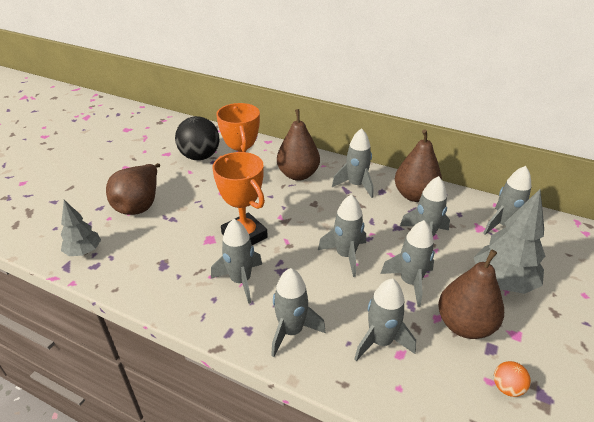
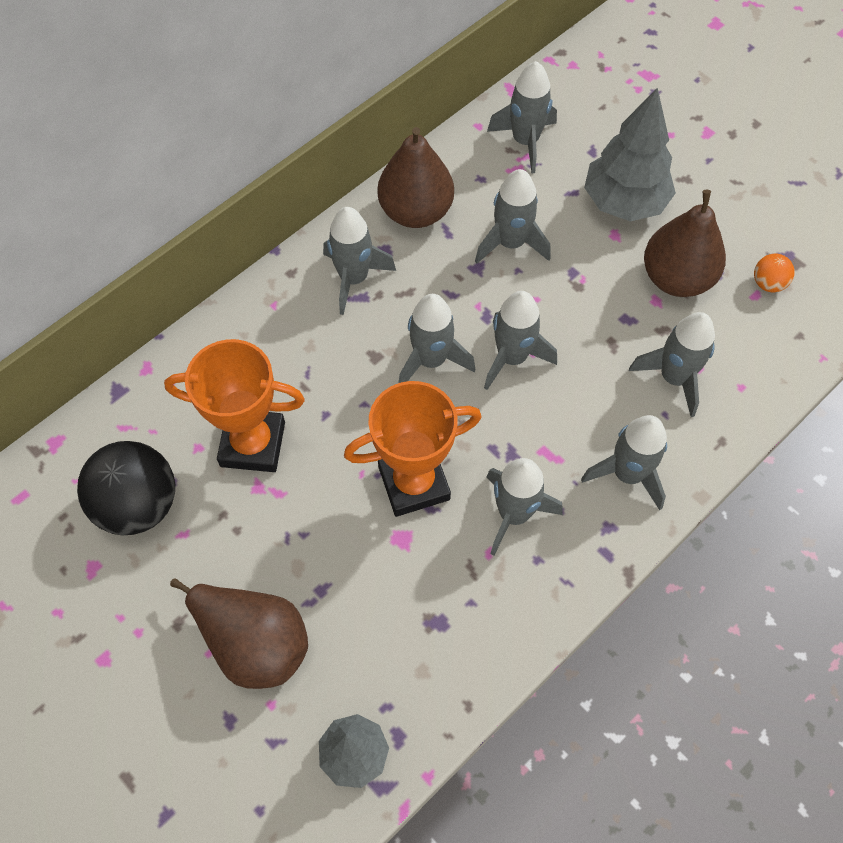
camera: 70 degrees left, 25 degrees up
brown pear [277,109,320,181] -> none
grey rocket [380,220,435,307] -> grey rocket moved to [398,294,475,383]

